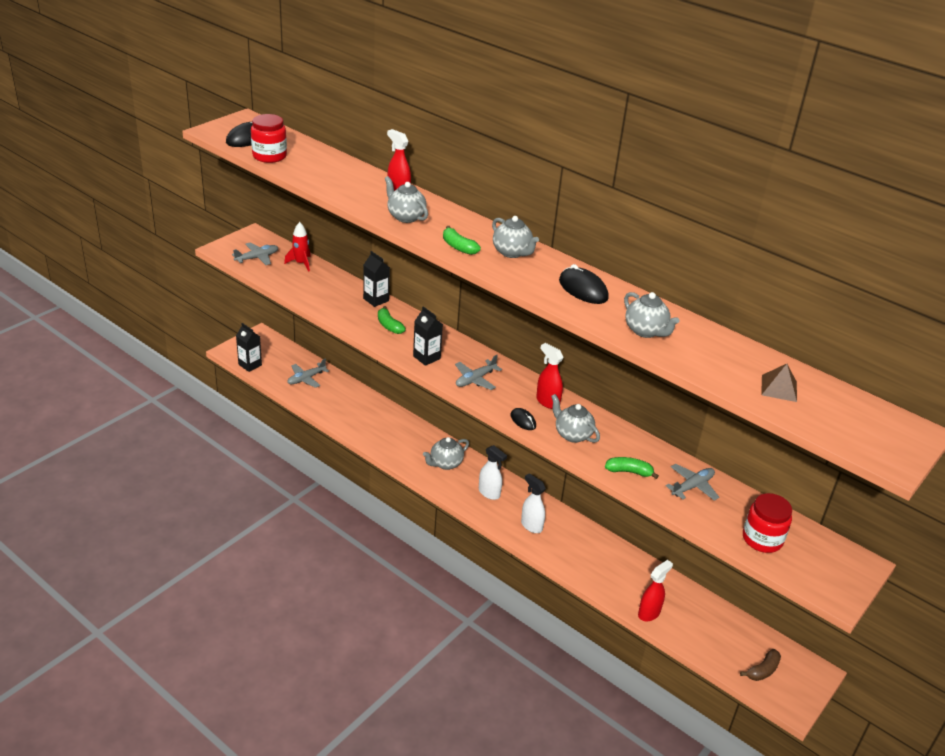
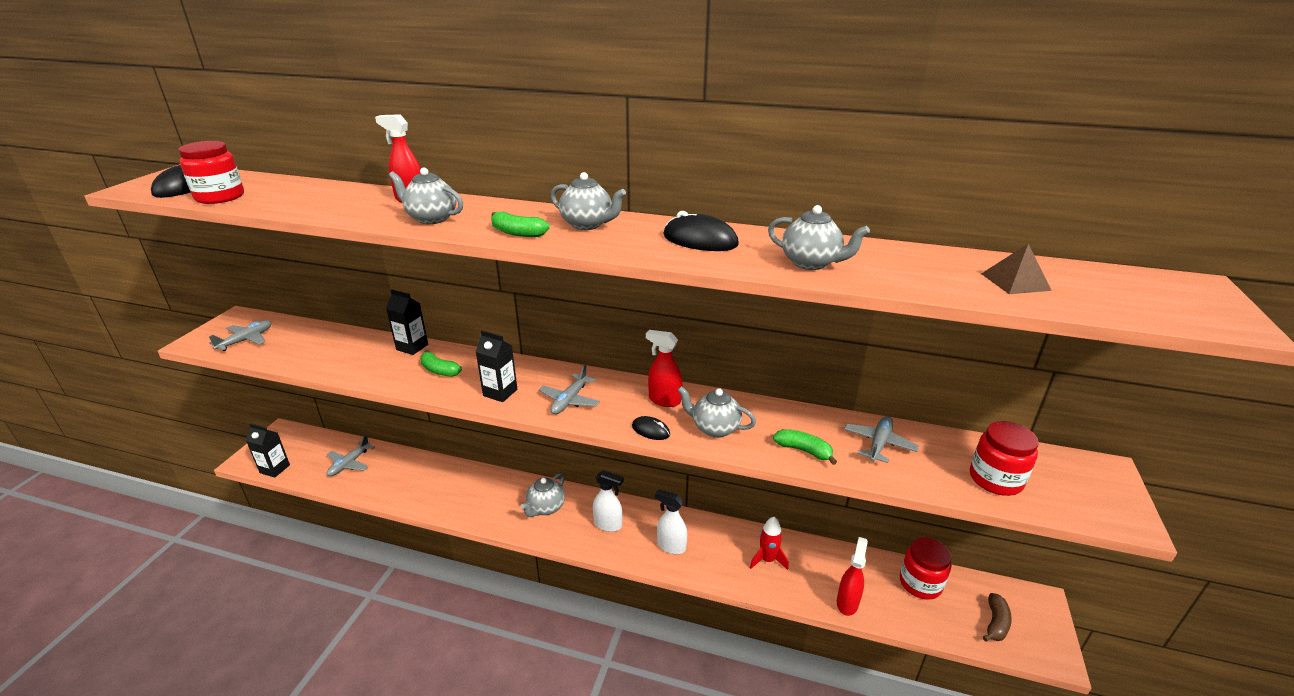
camera: 20 degrees left, 5 degrees down
red rocket [284,222,311,272] -> red rocket moved to [750,517,788,570]
green banana [605,457,659,479] -> green banana turned 45 degrees clockwise [773,429,837,465]
none -> red jar [900,537,951,600]

